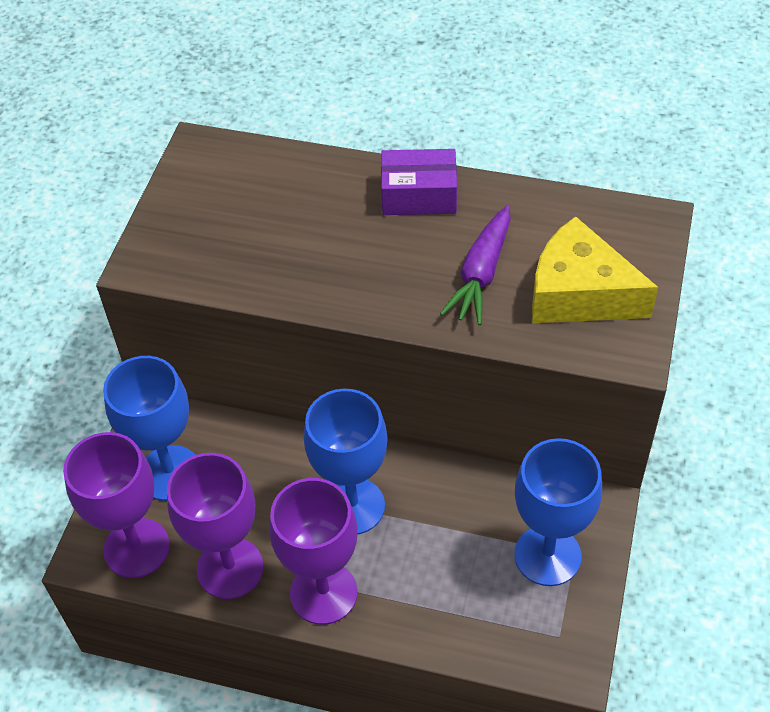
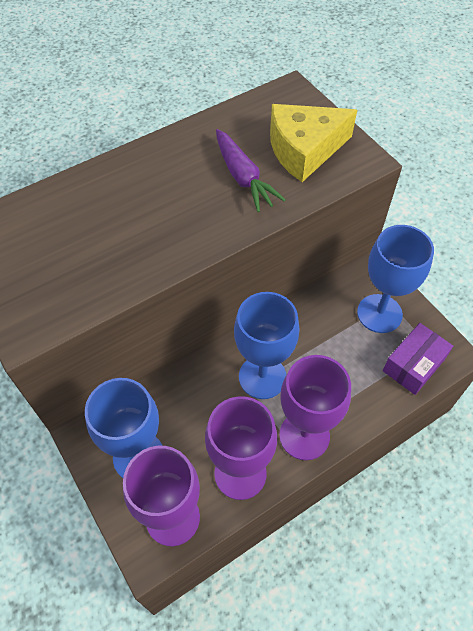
camera: 50 degrees left, 5 degrees up
purple box [381,149,457,215] -> purple box moved to [383,323,453,395]

